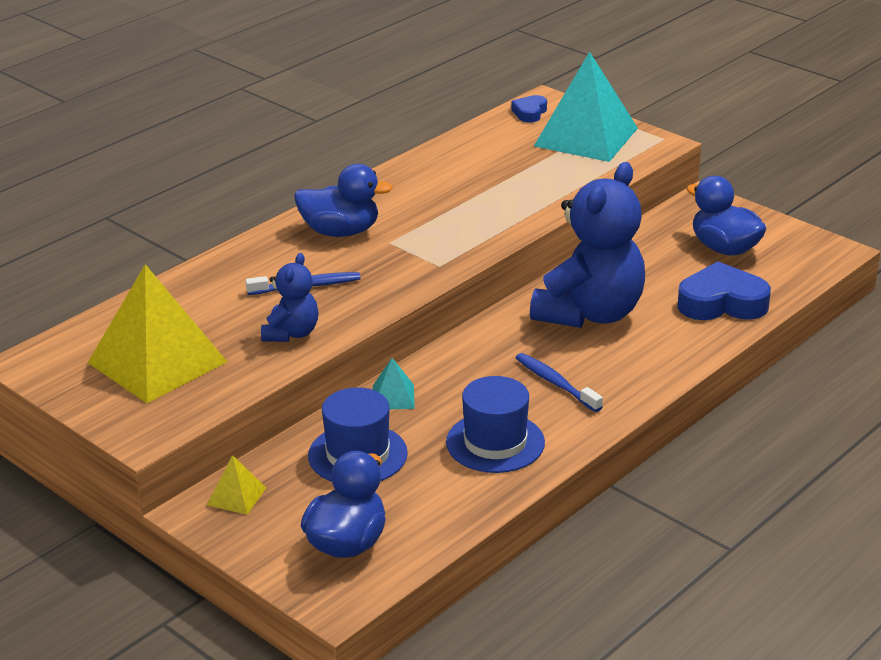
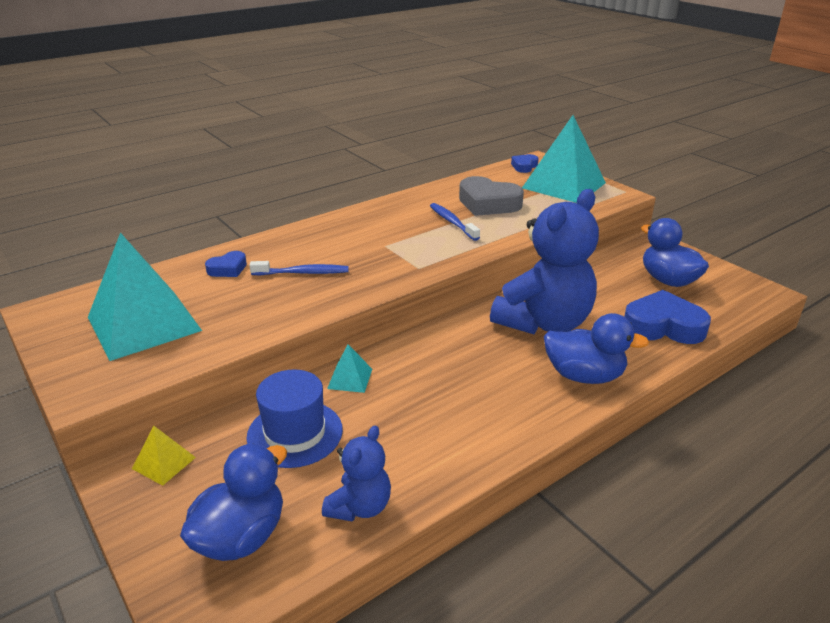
camera: 10 degrees right, 0 degrees up
yellow pyramid [88,264,227,403] -> turquoise pyramid [88,232,202,361]
blue teddy bear [261,253,319,342] -> blue teddy bear moved to [322,426,391,522]
blue duck [294,164,393,237] -> blue duck moved to [544,313,649,384]
blue hat [446,376,545,473] -> none
blue toothbrush [516,353,603,412] -> blue toothbrush moved to [430,203,480,241]
none -> blue heart [205,251,247,277]
none -> grey heart [459,176,524,216]

